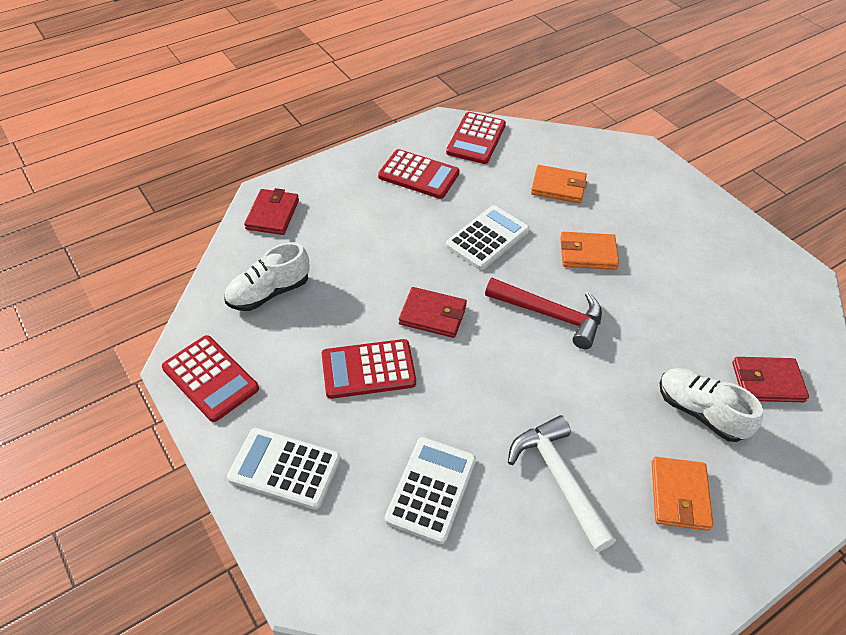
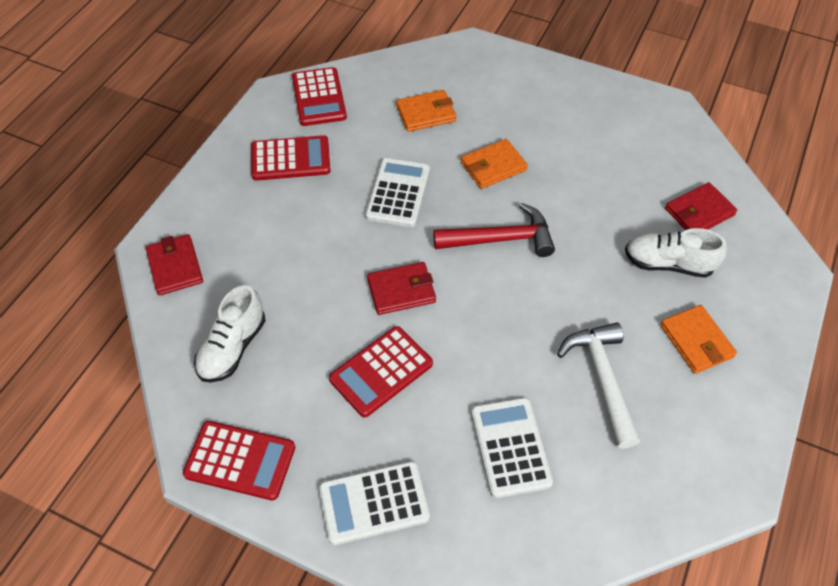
camera: 30 degrees left, 5 degrees up
white hammer [508,415,616,552] -> white hammer turned 45 degrees clockwise [557,322,640,449]

